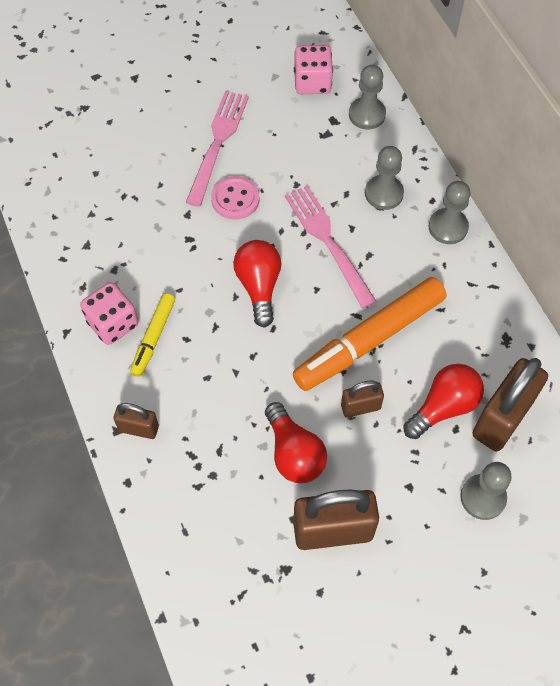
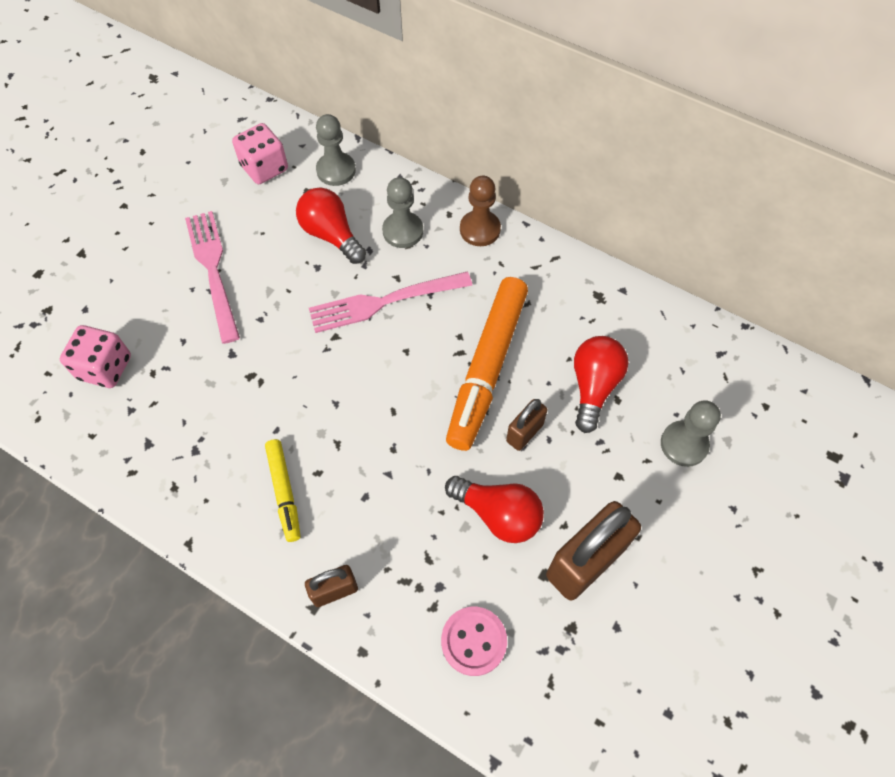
camera: 35 degrees left, 0 degrees up
pink dice [80,282,138,345] -> pink dice moved to [60,325,131,388]
pink button [211,176,260,220] -> pink button moved to [441,607,507,676]
red light bulb [233,240,281,328] -> red light bulb moved to [296,188,366,264]
pink fork [285,185,377,308] -> pink fork turned 45 degrees counterclockwise [309,272,473,333]
grey pawn [428,181,470,244] -> brown pawn [460,175,501,246]
brown padlock [473,358,548,451] -> none

